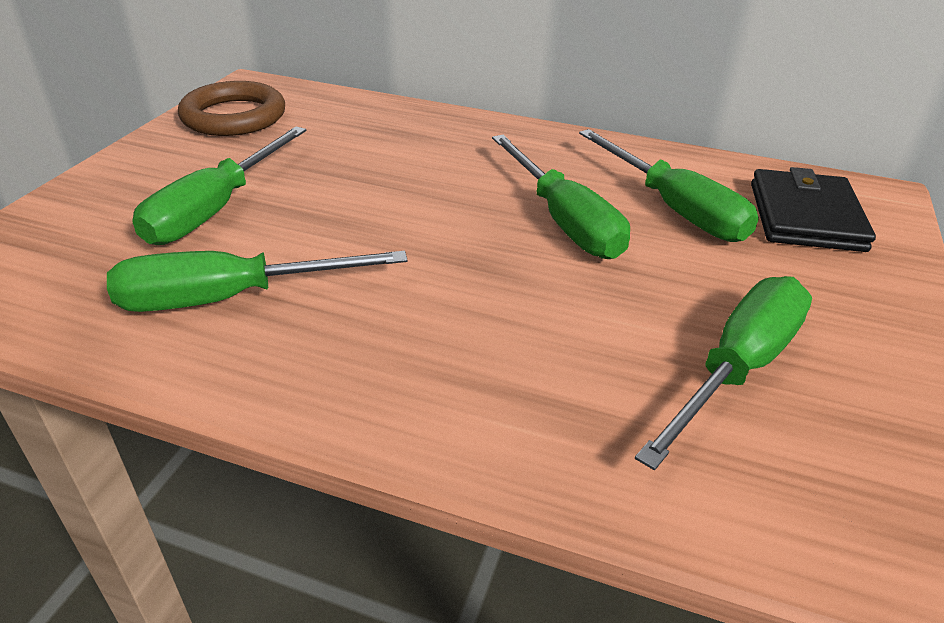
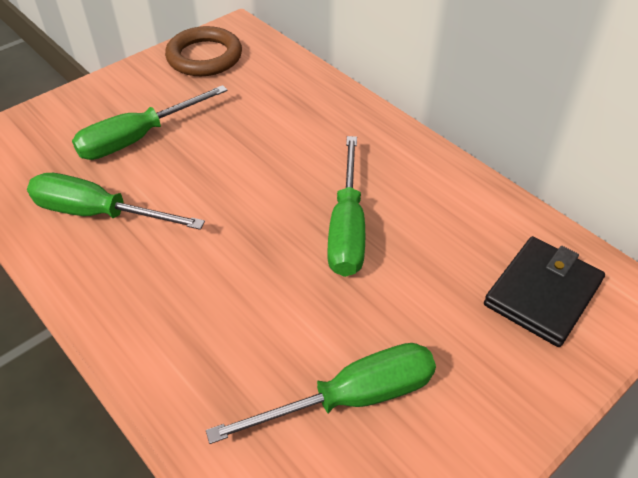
camera: 30 degrees right, 10 degrees up
green screwdriver [579,129,759,242] -> none

